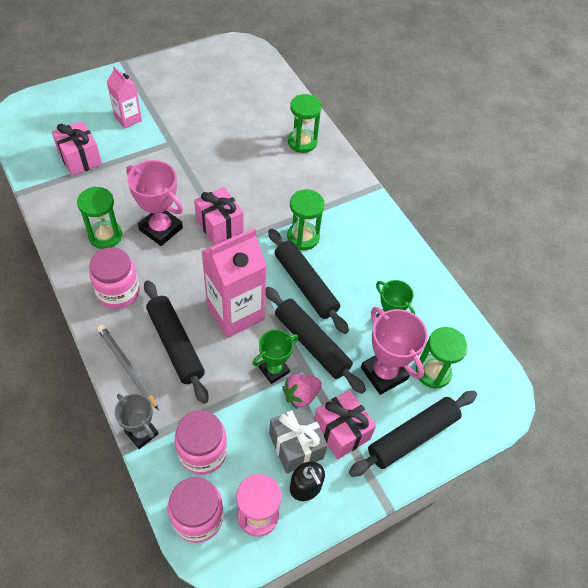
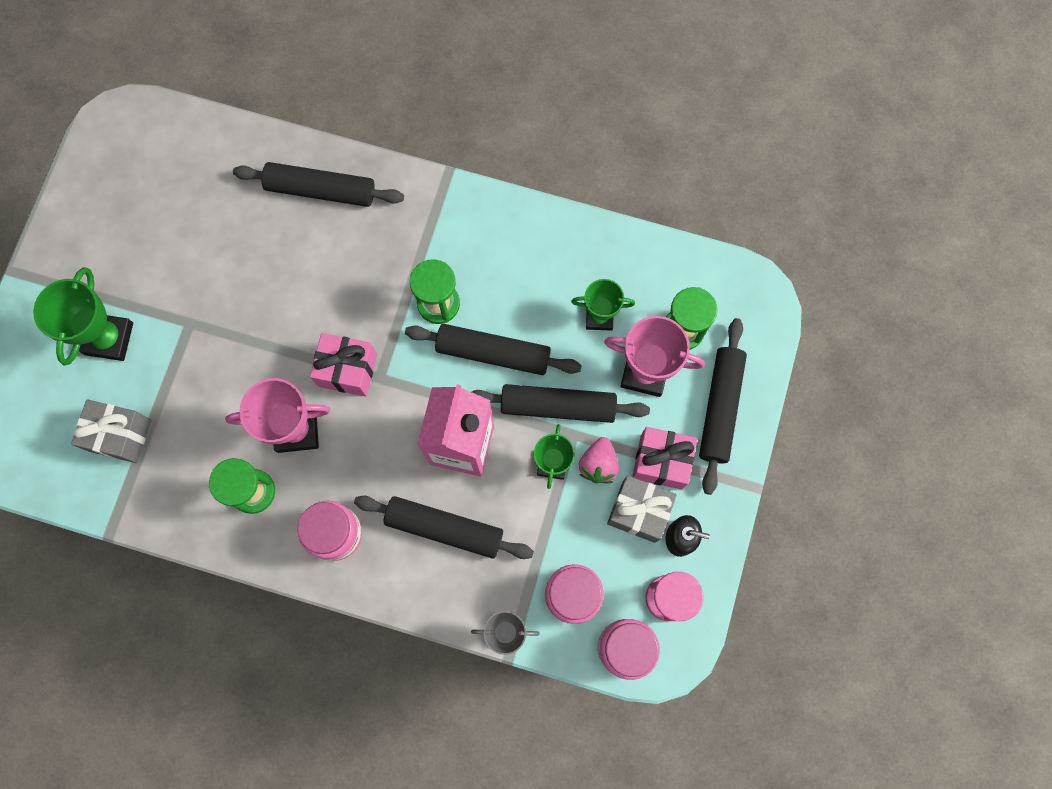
camera: 40 degrees left, 20 degrees up
pink gift [52,121,102,176] -> grey gift [71,399,151,463]
grey pencil [97,325,159,410] -> none
pink carton [107,66,142,129] -> green trophy [33,267,133,366]
green hourglass [288,94,322,153] -> black rolling pin [233,162,404,207]

